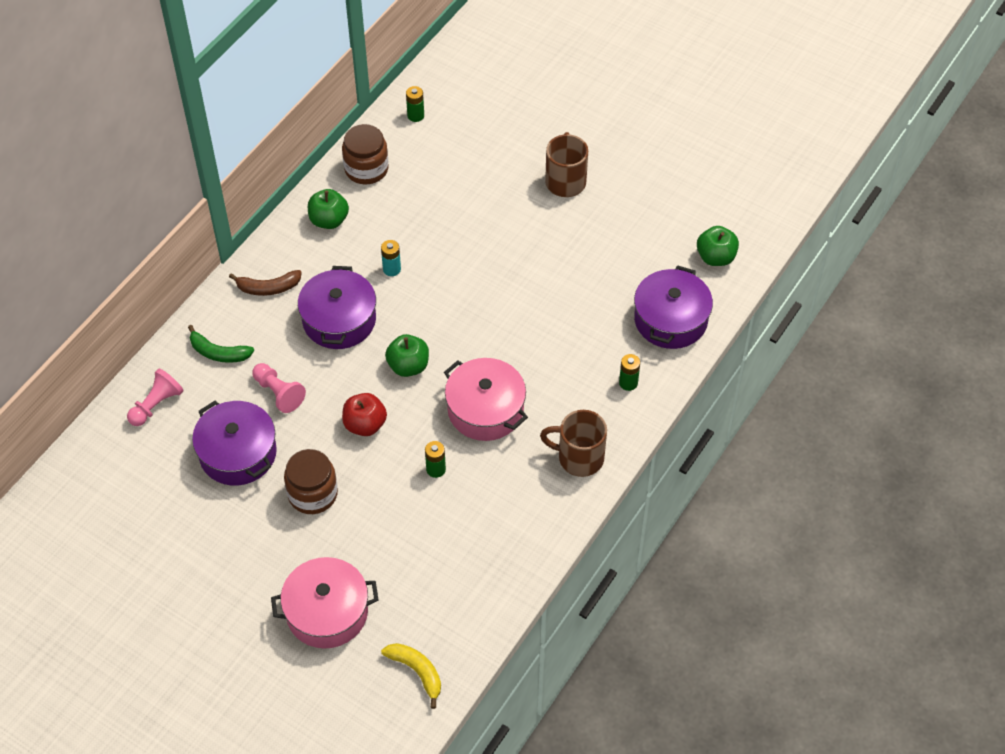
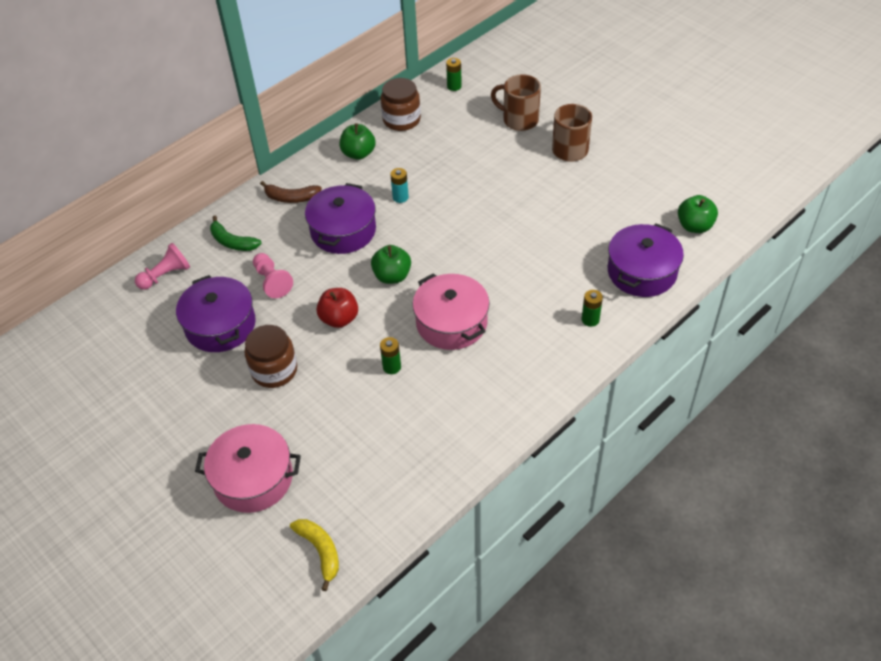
camera: 15 degrees right, 5 degrees down
brown mug [540,410,607,477] -> brown mug moved to [491,74,541,131]

